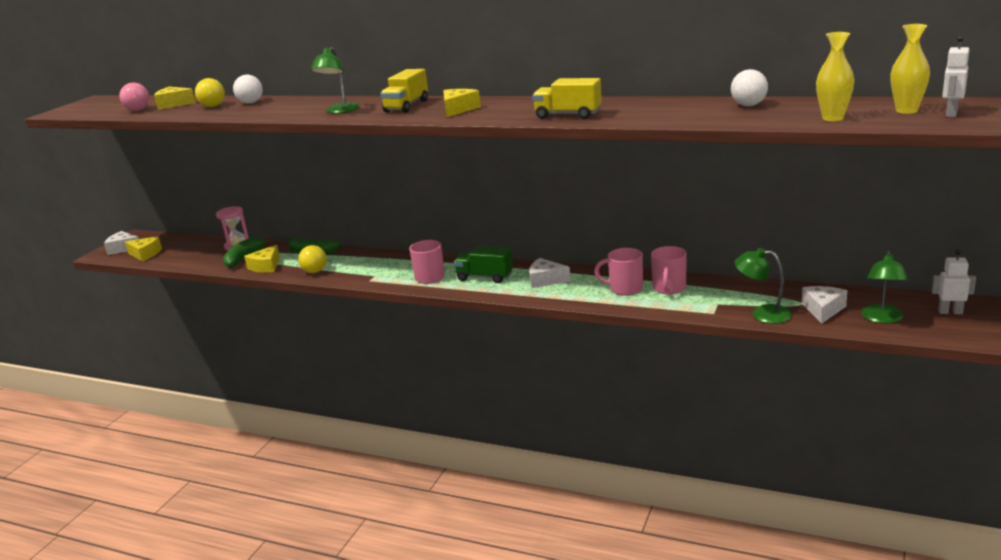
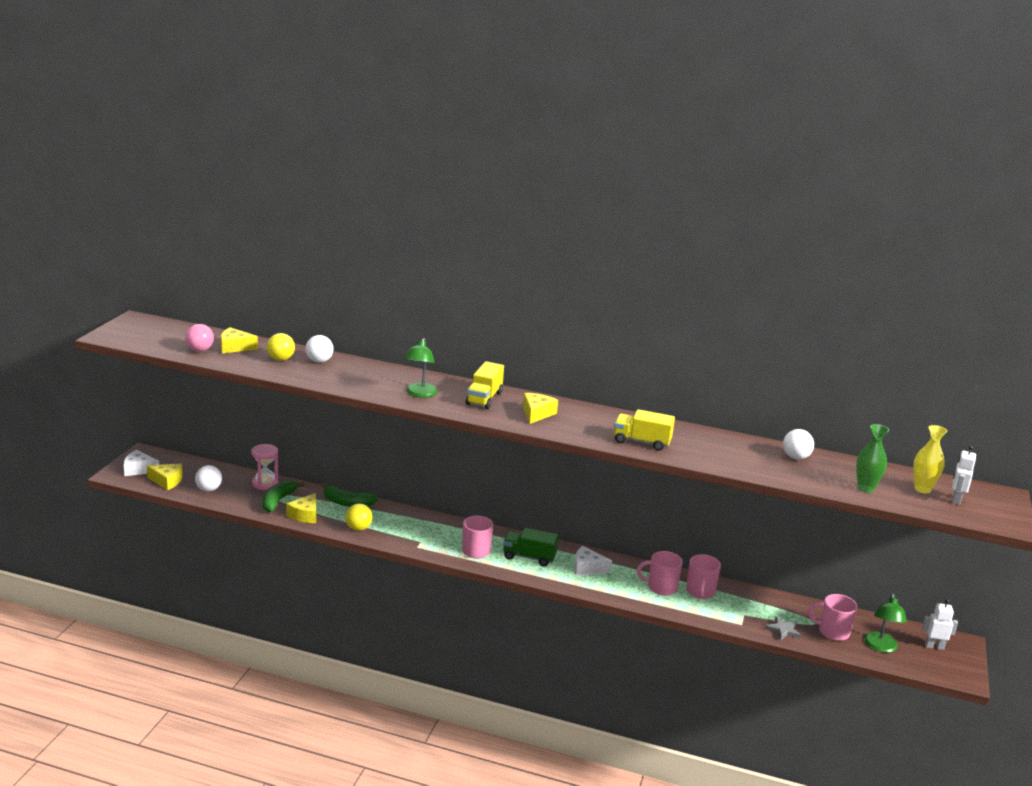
camera: 10 degrees left, 0 degrees up
green lamp [734,248,792,324] -> grey star [765,616,801,641]
white cheese [802,286,847,324] -> pink mug [808,594,858,641]
yellow vase [816,32,854,121] -> green vase [856,424,889,493]
none -> white ball [195,465,222,491]

